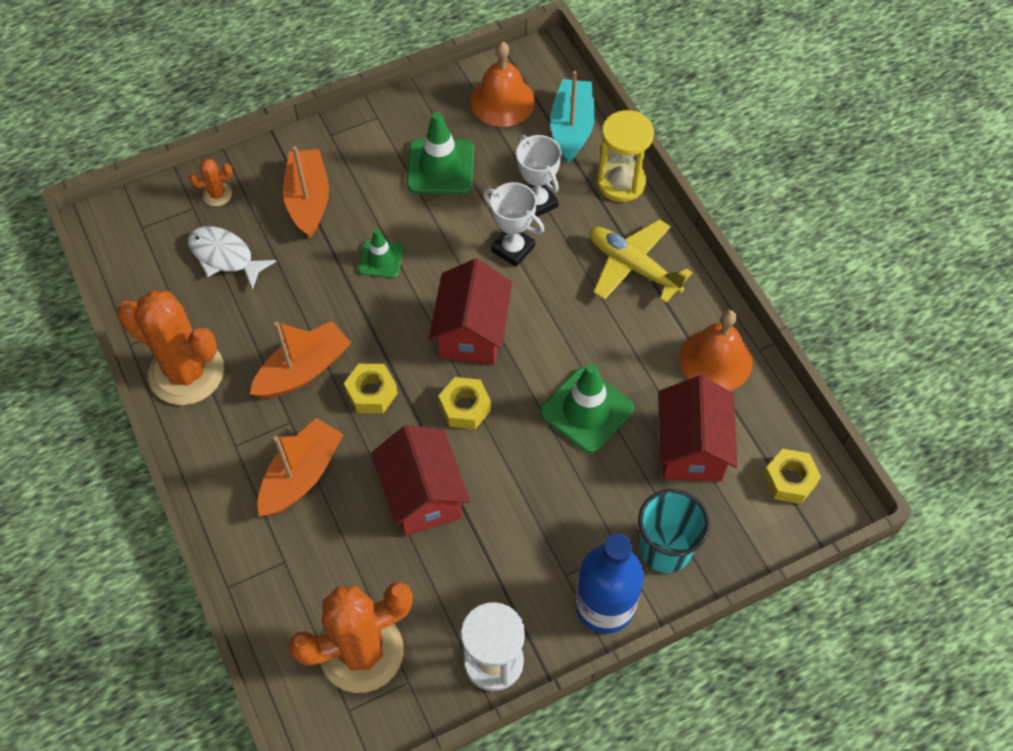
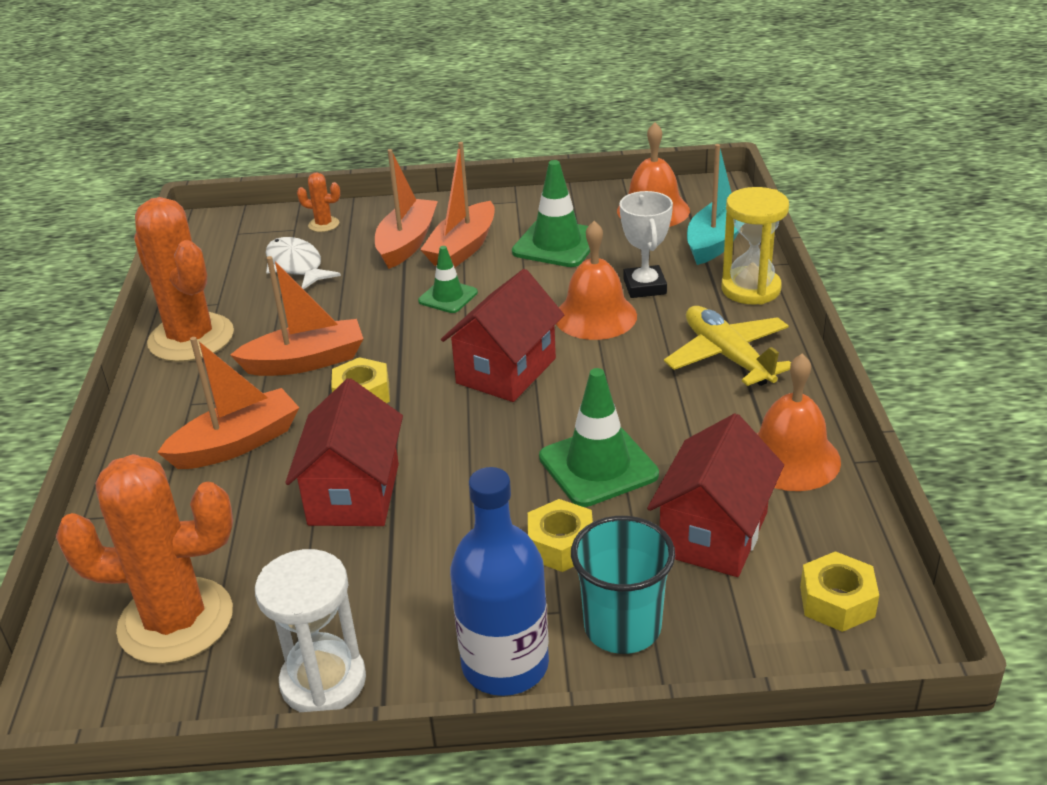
camera: 25 degrees right, 25 degrees down
yellow nut [439,377,491,429] -> yellow nut moved to [528,499,593,572]
white trophy [483,182,544,267] -> orange bell [556,221,637,340]
none -> orange boat [420,142,495,268]

